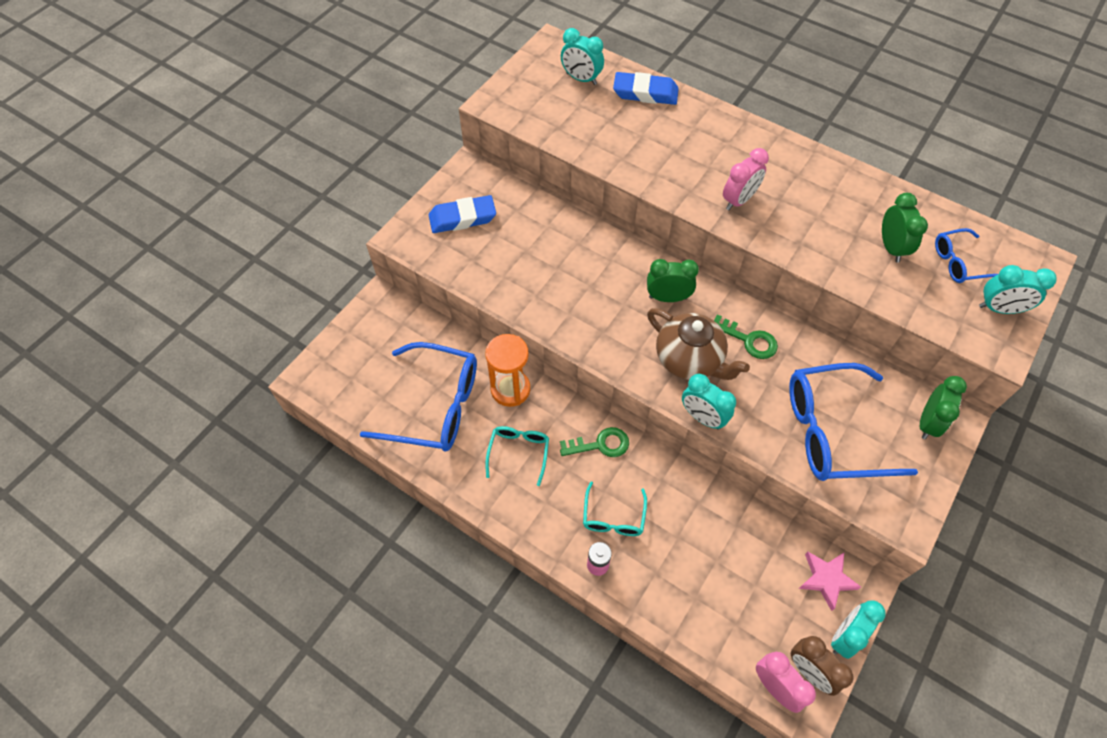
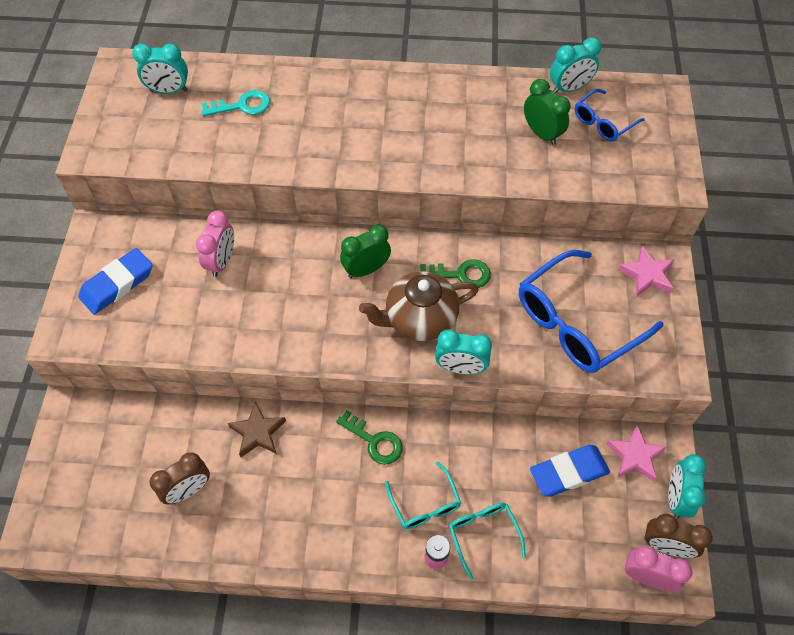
camera: 30 degrees left, 0 degrees up
blue glasses [360,342,477,452] -> brown clock [150,452,210,504]
orange hourglass [485,334,530,407] -> brown star [228,402,286,457]
turquoise glasses [485,426,549,486] -> turquoise glasses moved to [449,503,526,579]
green key [560,427,629,457] -> green key turned 75 degrees clockwise [336,410,403,465]
blue eraser [613,72,679,105] -> blue eraser moved to [530,445,610,497]
brown teapot [647,308,750,380] -> brown teapot turned 150 degrees clockwise [359,271,479,341]
pink clock [723,148,769,210] -> pink clock moved to [196,211,234,277]
green clock [920,376,967,439] -> pink star [618,246,674,297]
turquoise clock [979,265,1057,314] -> turquoise clock moved to [550,37,601,93]
none -> turquoise key [201,90,270,116]

